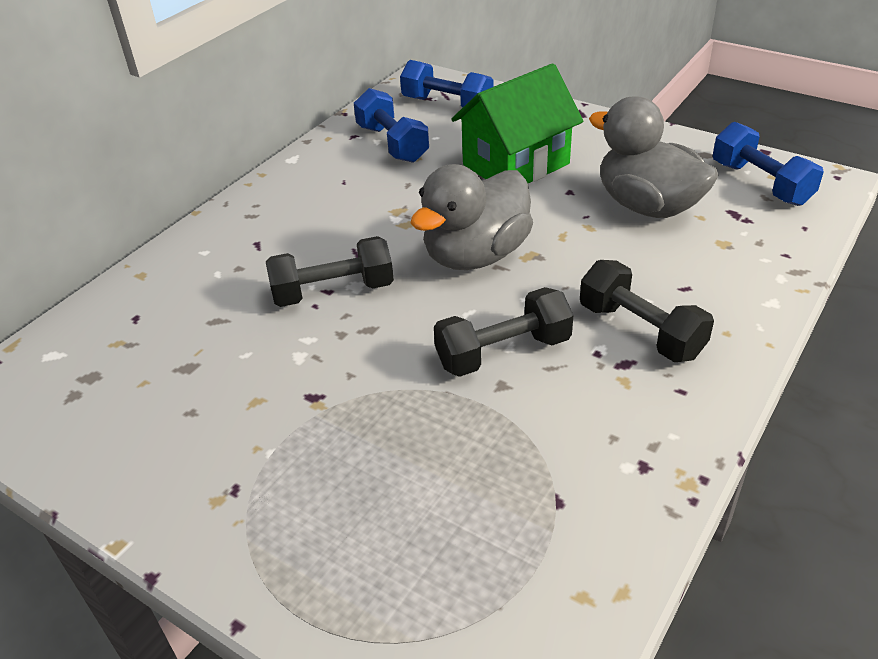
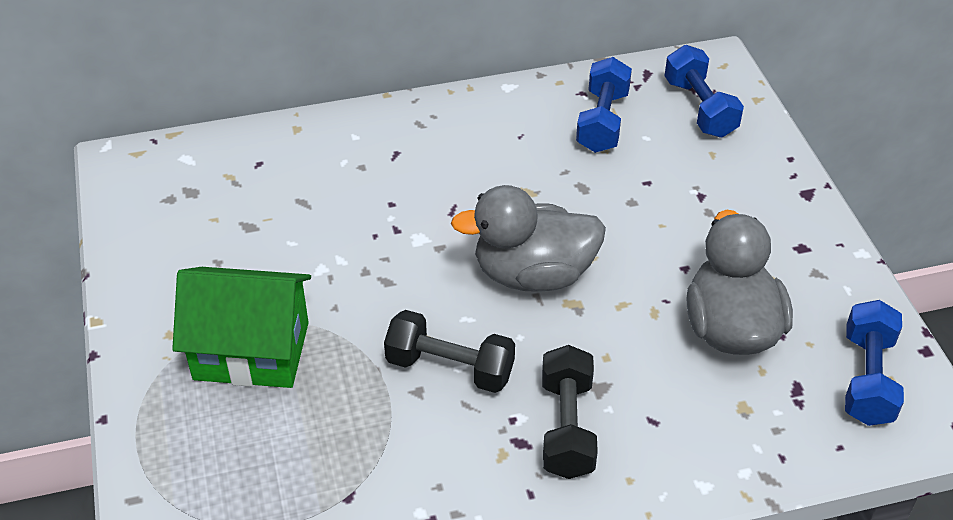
camera: 40 degrees right, 5 degrees up
black dumbbell [266,236,394,307] -> none
green house [452,63,583,183] -> green house moved to [172,267,311,388]

